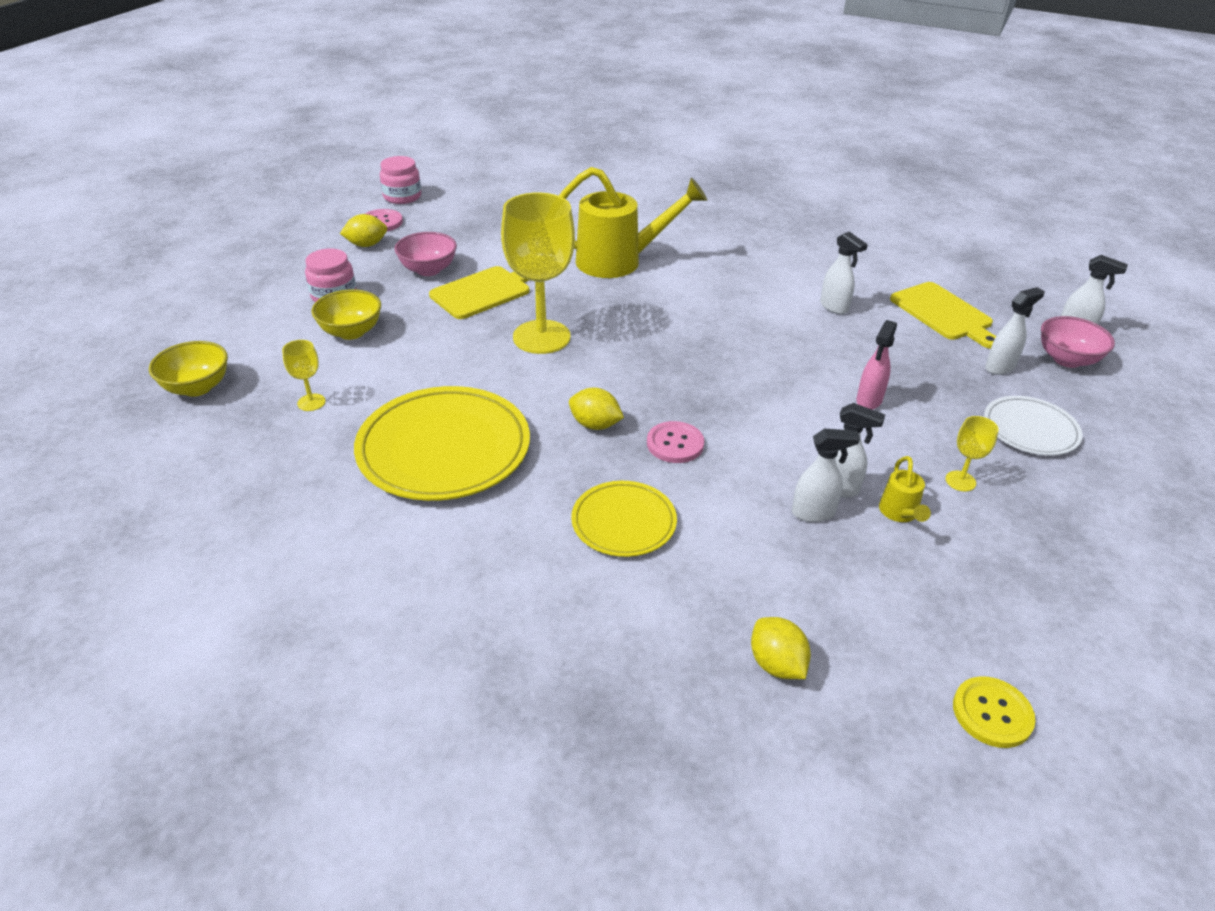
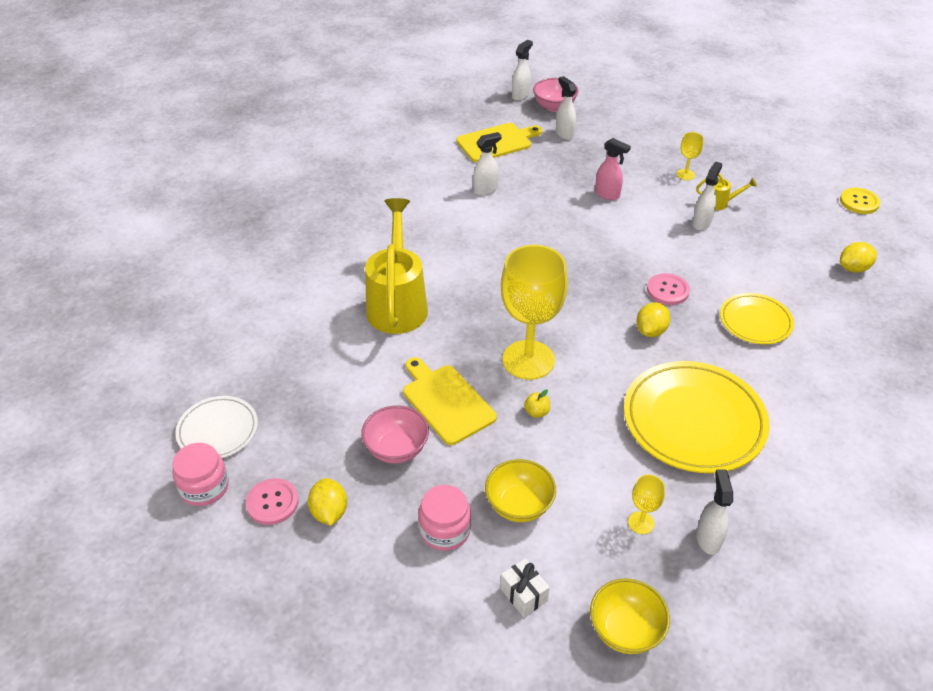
camera: 85 degrees left, 5 degrees up
white spray bottle [792,429,860,522] -> white spray bottle moved to [696,469,733,555]
white plate [984,396,1083,455] -> white plate moved to [175,396,258,458]
none -> white gift [500,558,550,617]
none -> yellow apple [524,389,550,418]

